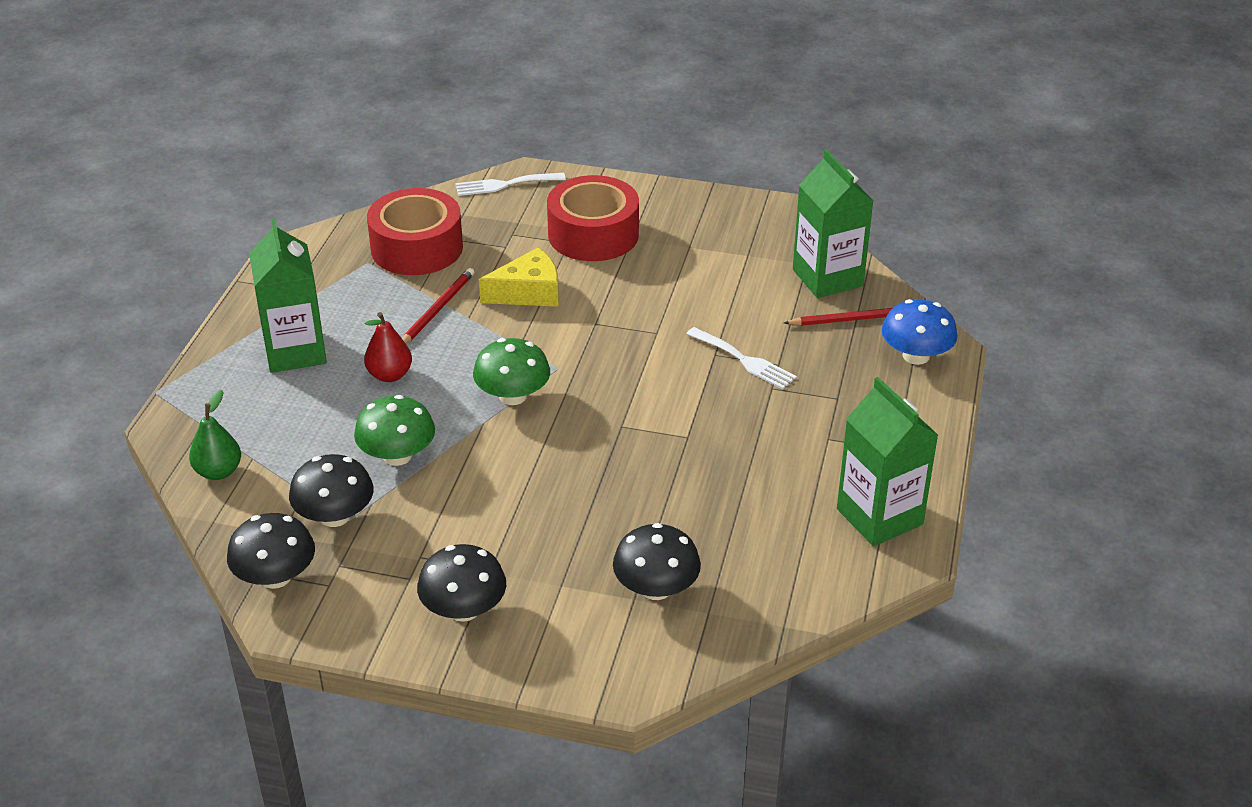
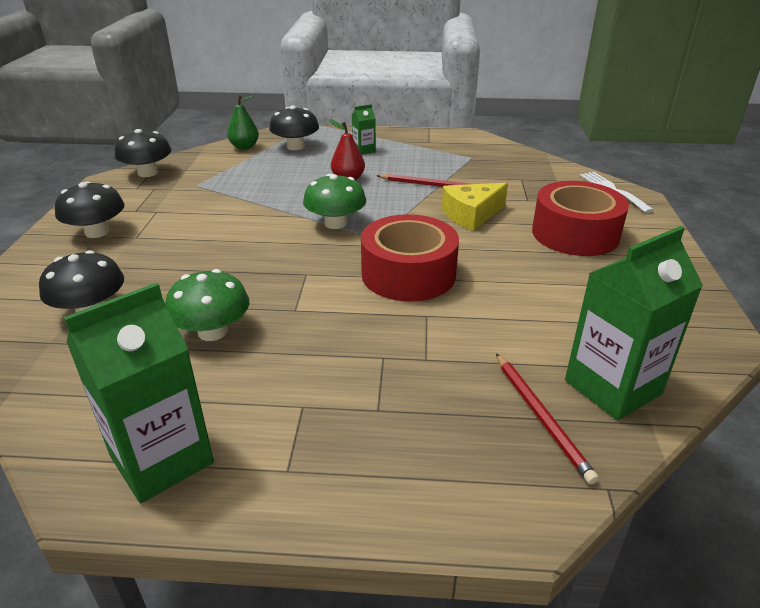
camera: 80 degrees right, 5 degrees down
green carton [249,218,327,373] -> green carton [352,104,376,155], size x0.48
black mushroom [289,454,374,527] -> black mushroom moved to [269,105,319,150]
green mushroom [354,395,435,466] -> green mushroom moved to [165,269,249,341]
red tape [367,188,463,275] -> red tape moved to [361,214,459,302]
yellow cheese [479,248,559,307] -> yellow cheese turned 90 degrees clockwise [442,183,508,231]
white fork [687,327,797,389] -> none
blue mushroom [882,299,958,365] -> none

